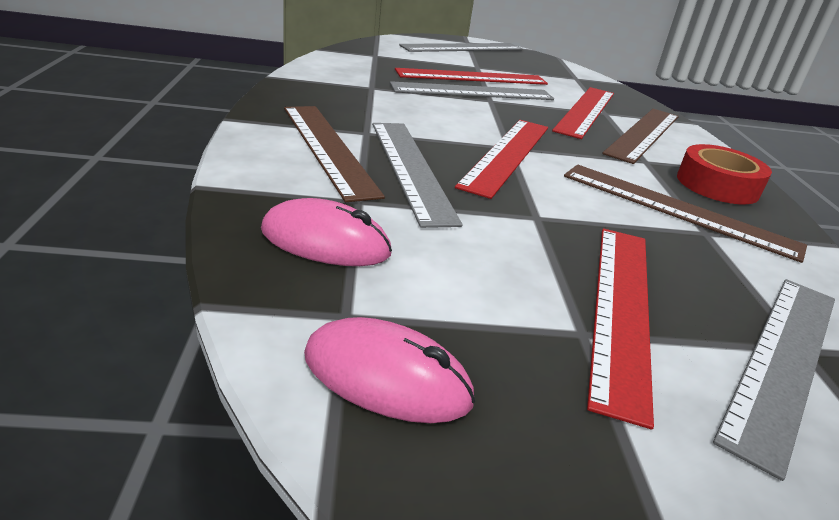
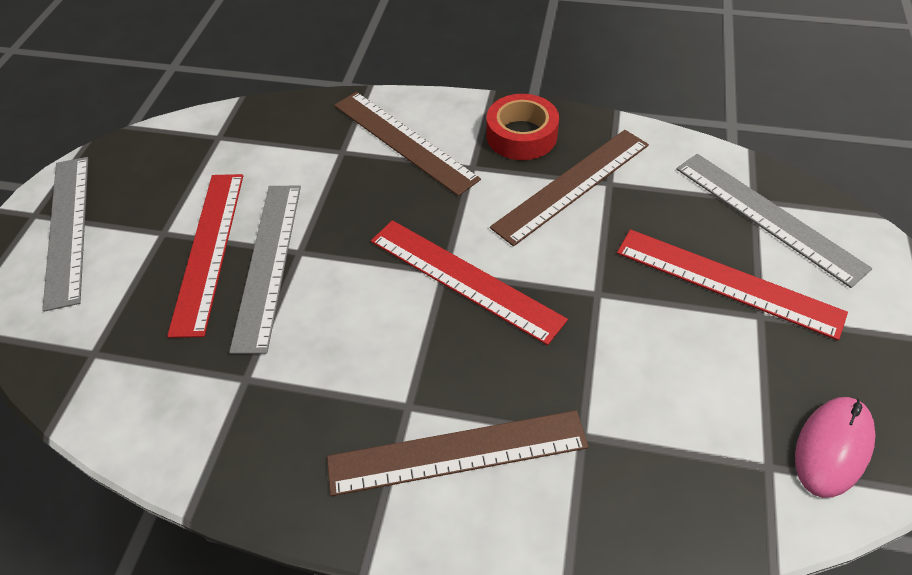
camera: 70 degrees left, 20 degrees up
pink mouse [261,198,392,266] -> none
grey ruler [372,123,463,228] -> none
red ruler [552,87,614,139] -> none

